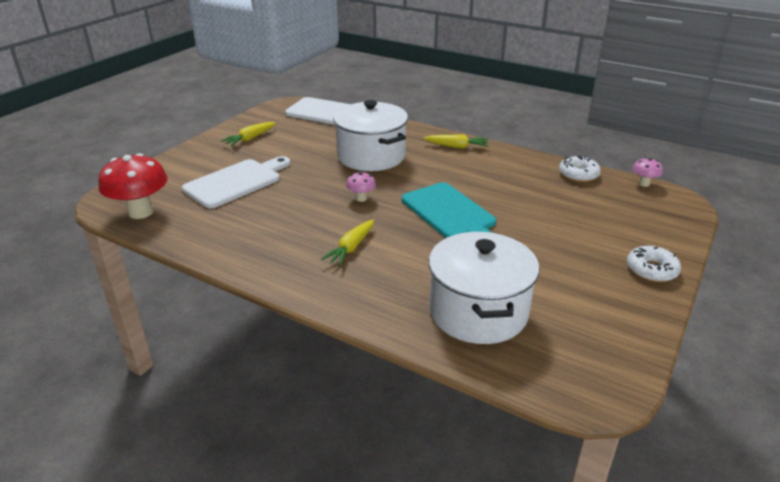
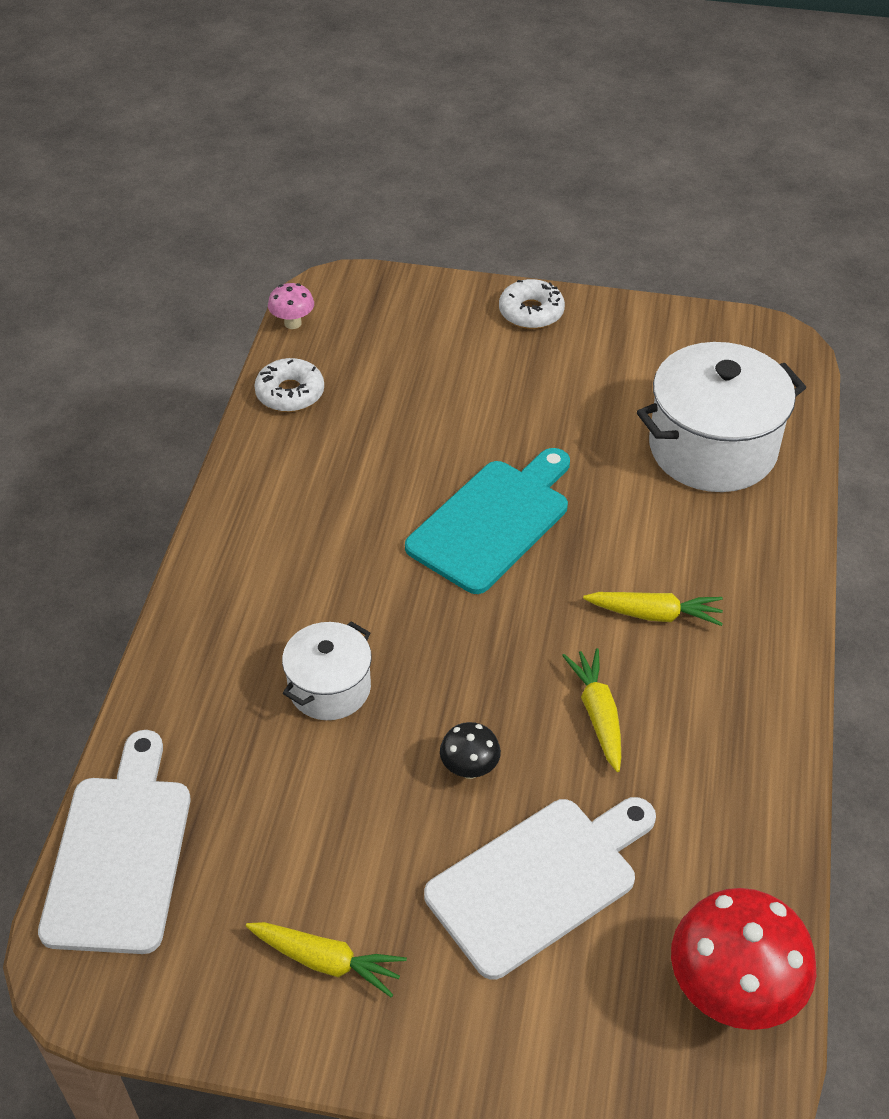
camera: 110 degrees left, 15 degrees up
white cutting board [182,156,290,208] -> white cutting board turned 120 degrees clockwise [424,797,656,980]
white pot [333,100,408,171] -> white pot [282,621,372,720], size x0.56
pink mushroom [346,171,376,202] -> none
yellow carrot [423,135,489,148] -> yellow carrot moved to [562,648,621,772]
none -> black mushroom [440,722,501,779]

